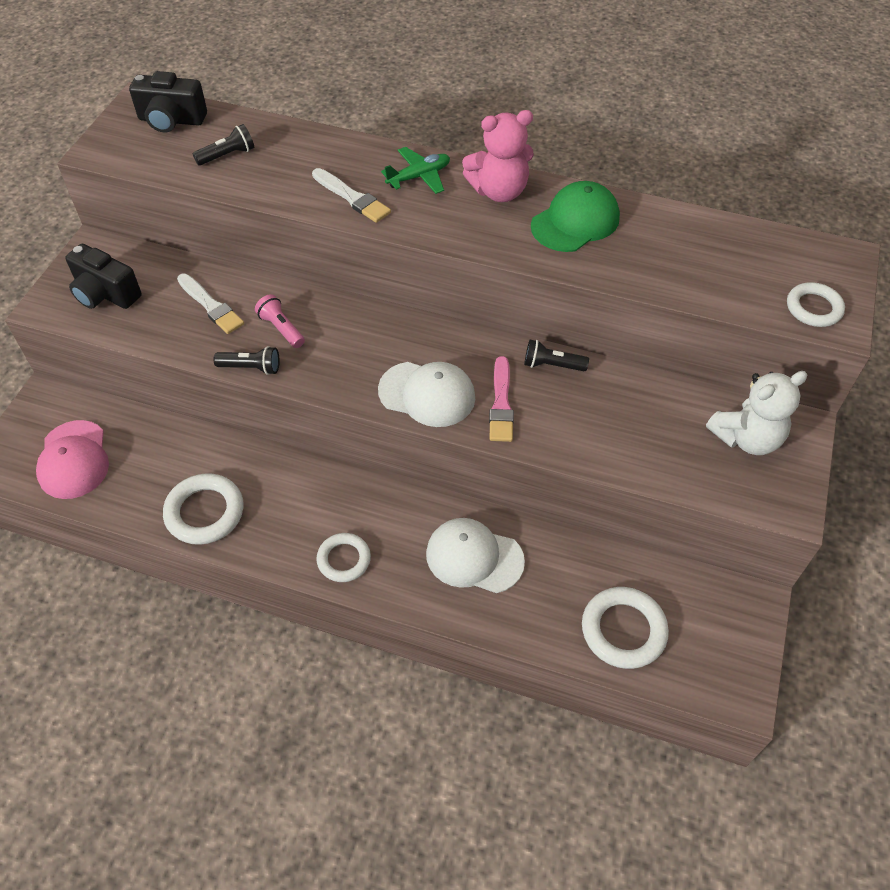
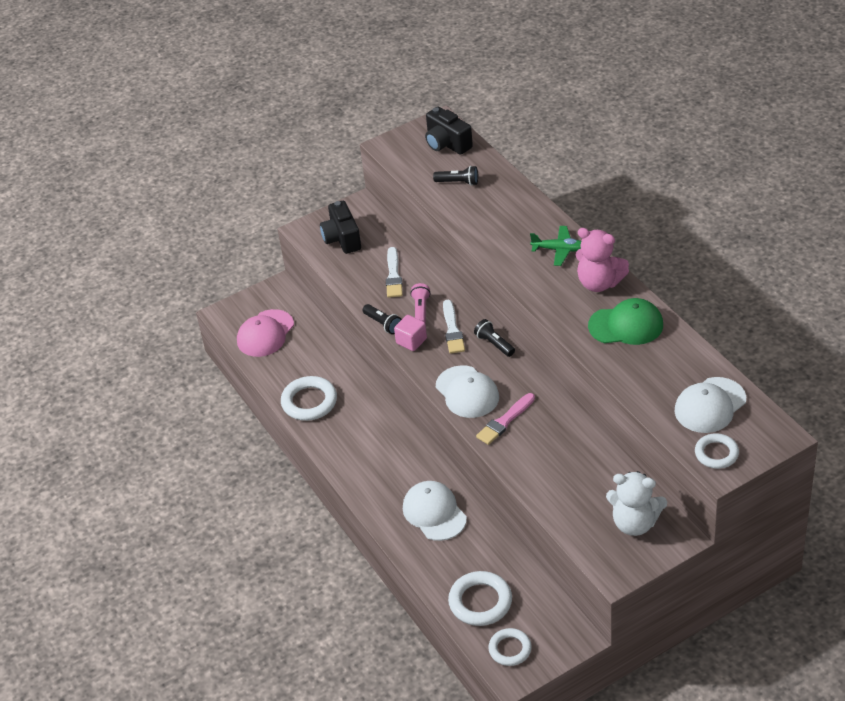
camera: 45 degrees right, 10 degrees down
white brush [312,168,391,223] -> white brush moved to [443,300,465,354]
white ring [316,533,371,582] -> white ring moved to [488,628,532,666]
black flashlight [524,340,589,371] -> black flashlight moved to [474,319,515,357]
none -> pink cube [394,315,427,351]
none -> white cap [675,377,746,433]

